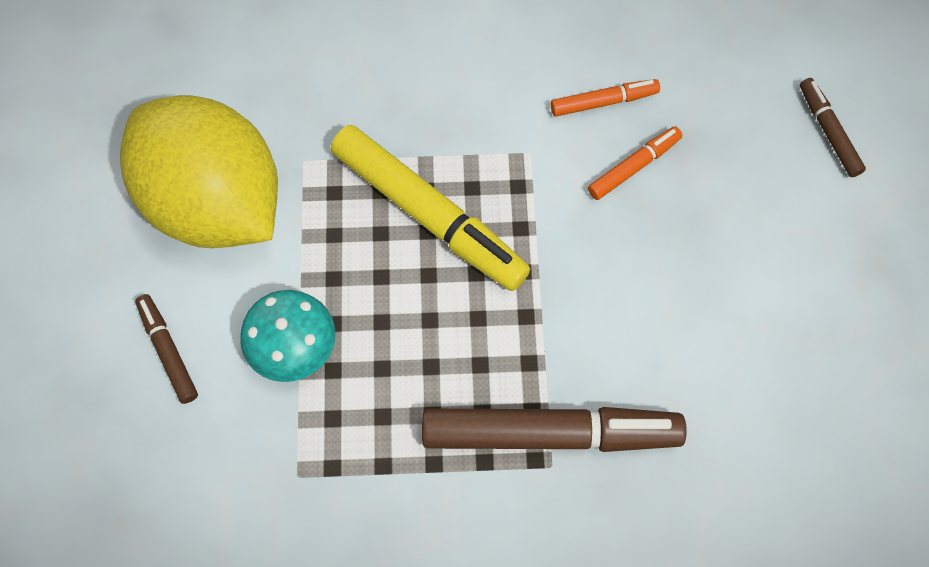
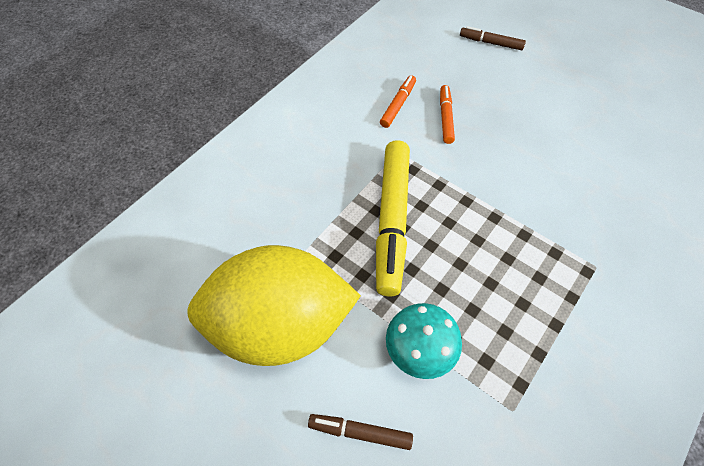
camera: 50 degrees left, 10 degrees down
yellow marker [331,125,530,291] -> yellow marker turned 105 degrees clockwise [376,140,410,296]
brown marker [422,407,687,452] -> none

